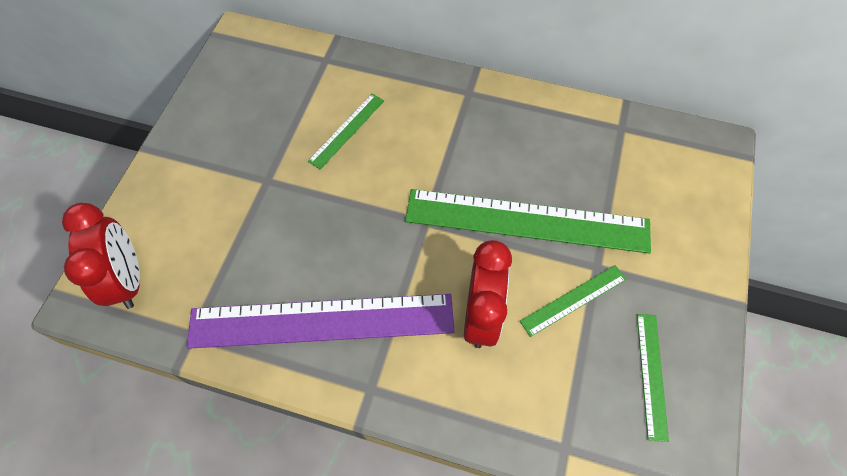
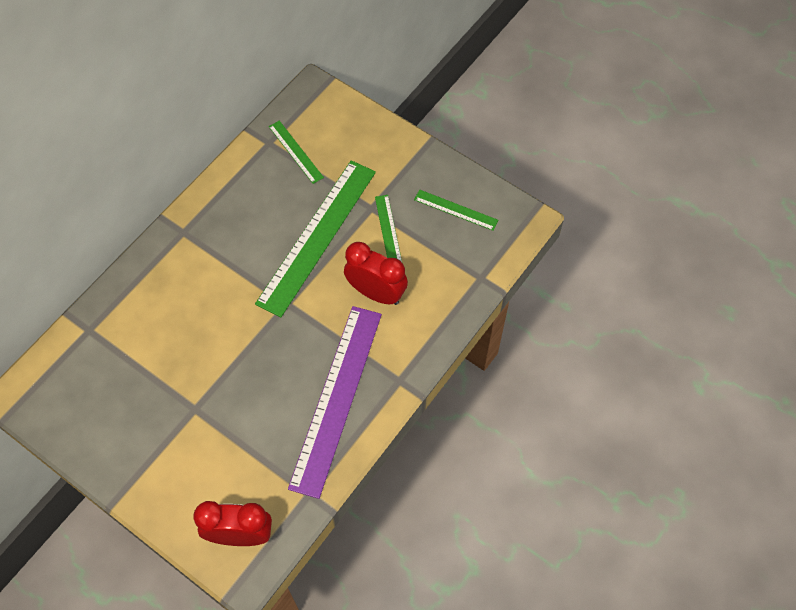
camera: 70 degrees left, 0 degrees up
green ruler [308,94,384,169] -> green ruler moved to [269,121,324,184]

